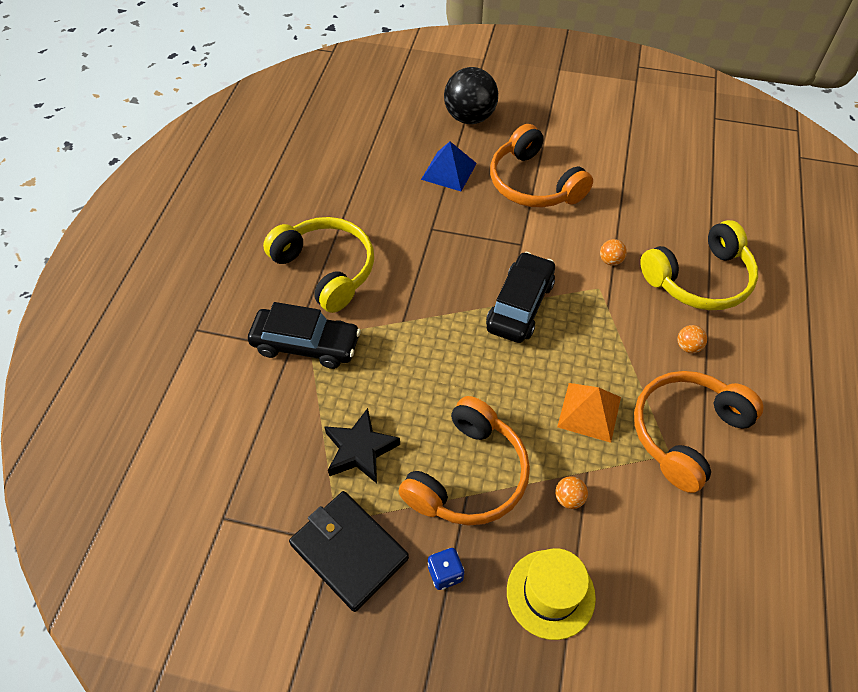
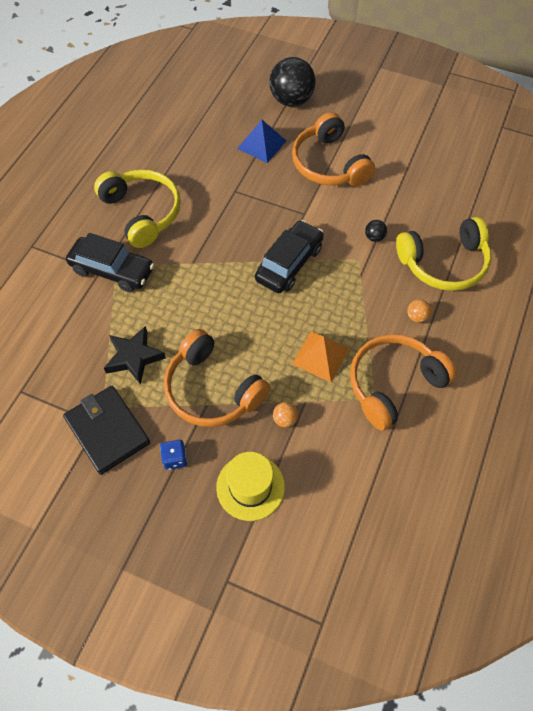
camera: 10 degrees right, 5 degrees up
orange headphones [398,396,530,526] -> orange headphones turned 90 degrees clockwise [164,329,270,427]
orange ball [600,239,627,266] -> black ball [365,220,387,242]

